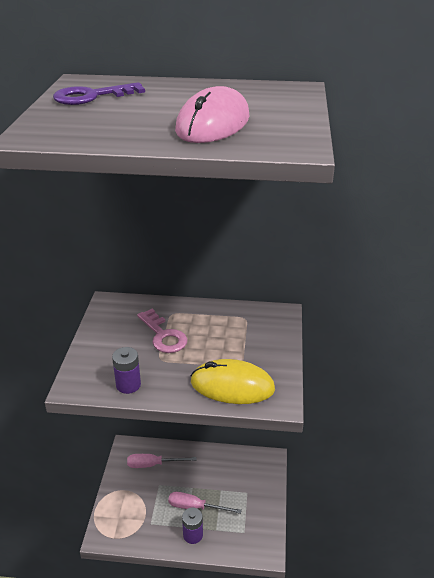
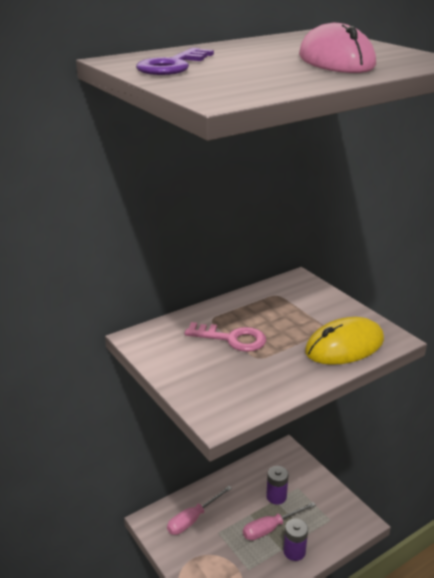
camera: 40 degrees left, 5 degrees down
purple battery [112,347,141,394] -> purple battery moved to [266,466,288,505]

